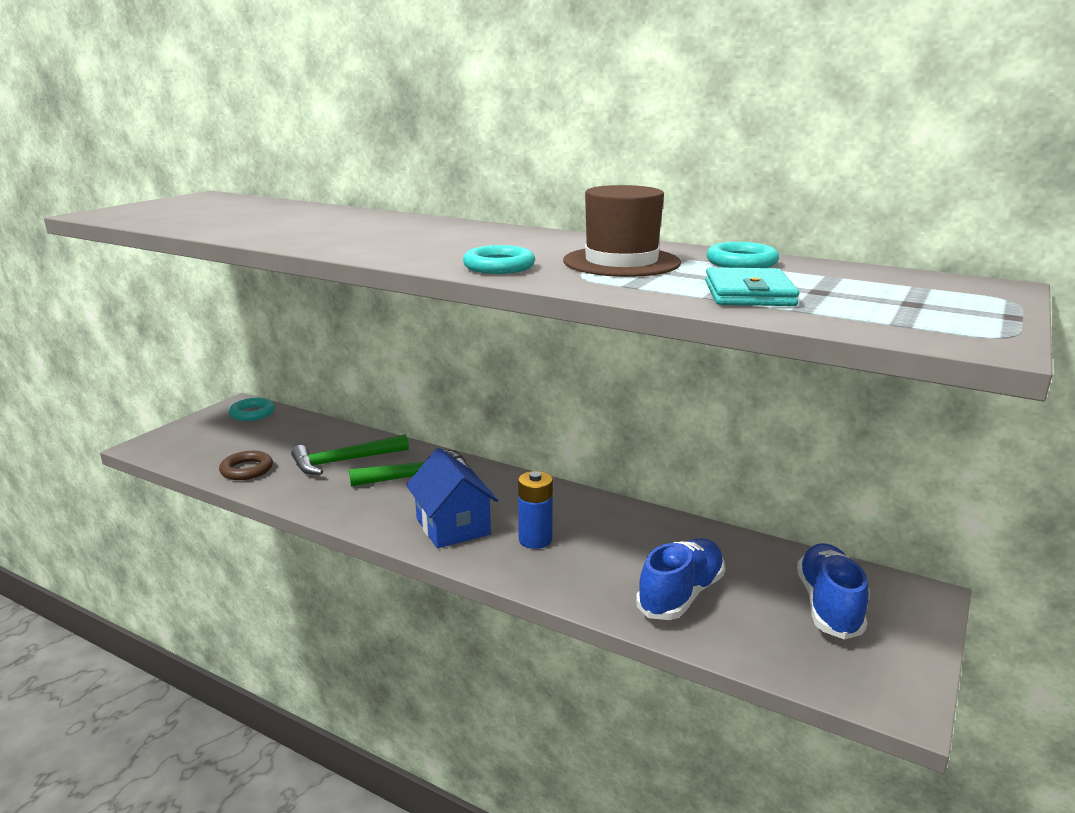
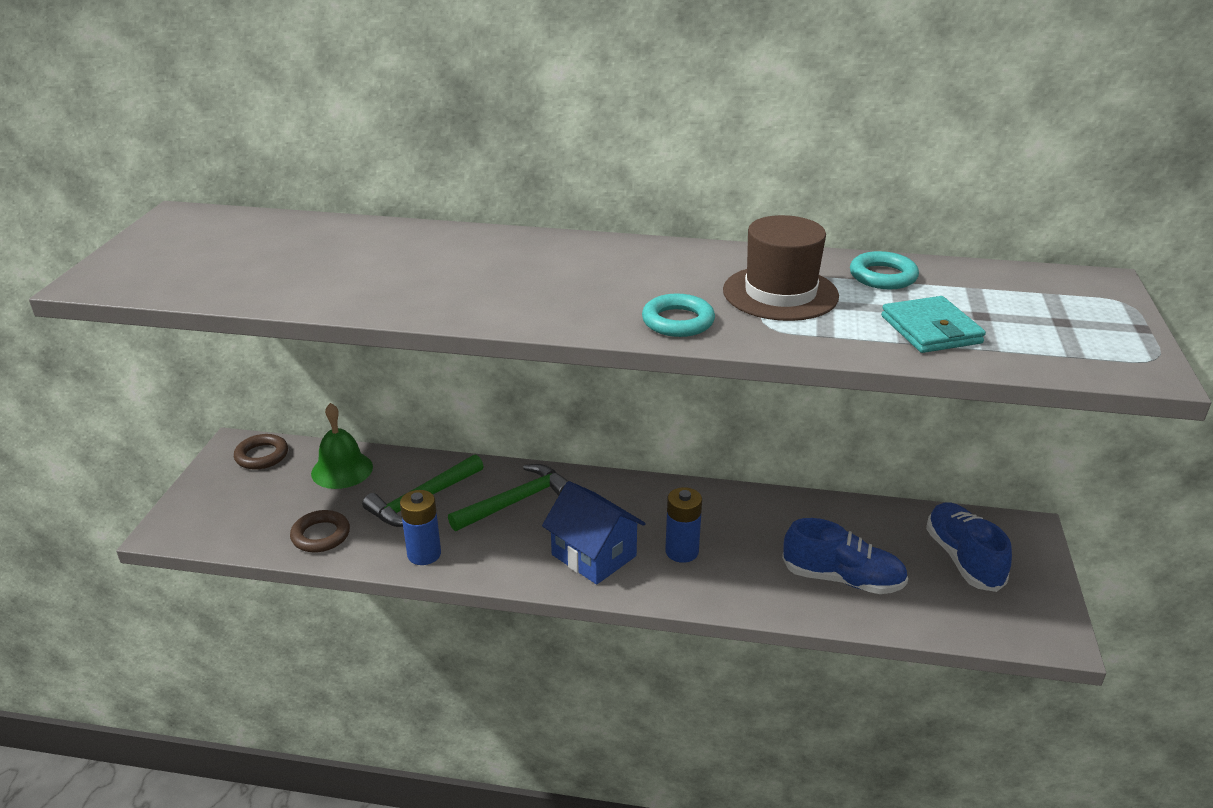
camera: 20 degrees left, 10 degrees up
turquoise ring [229,398,275,421] -> brown ring [234,434,288,470]
blue shoe [636,539,725,620] -> blue shoe turned 90 degrees clockwise [782,518,908,594]
none -> green bell [311,403,373,489]
none -> blue battery [400,490,441,565]

